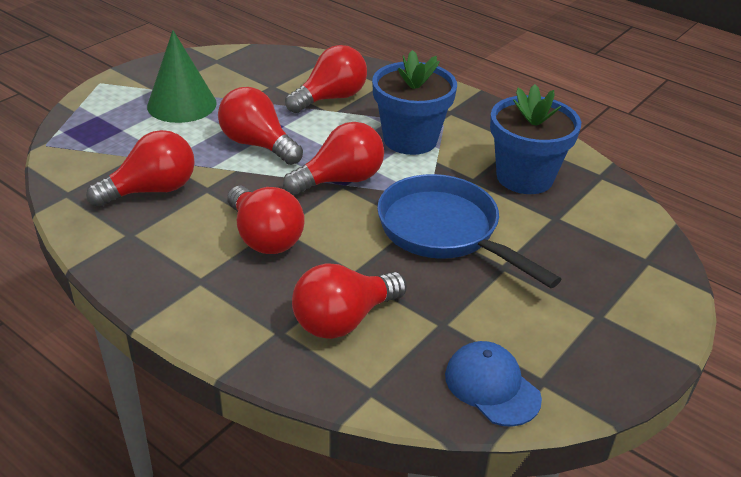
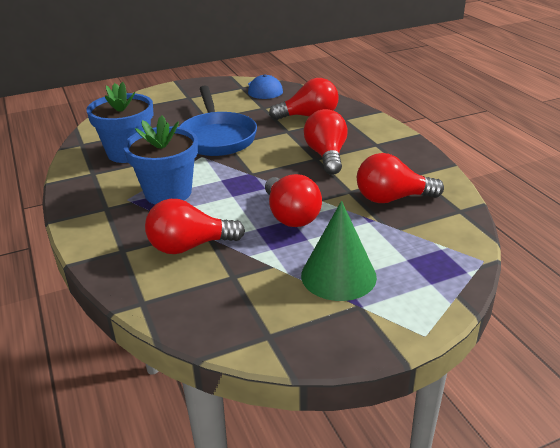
camera: 150 degrees left, 5 degrees down
red light bulb [283,122,384,195] -> none

